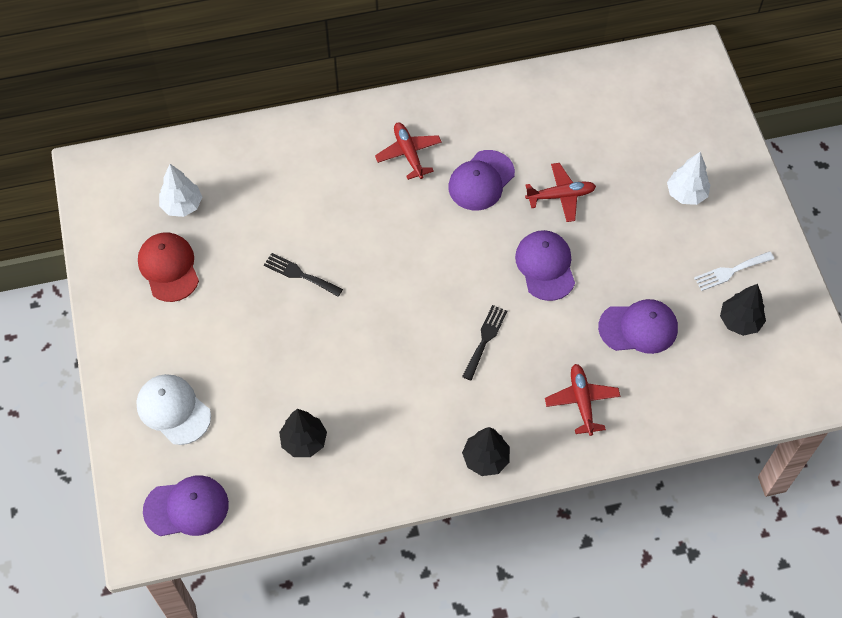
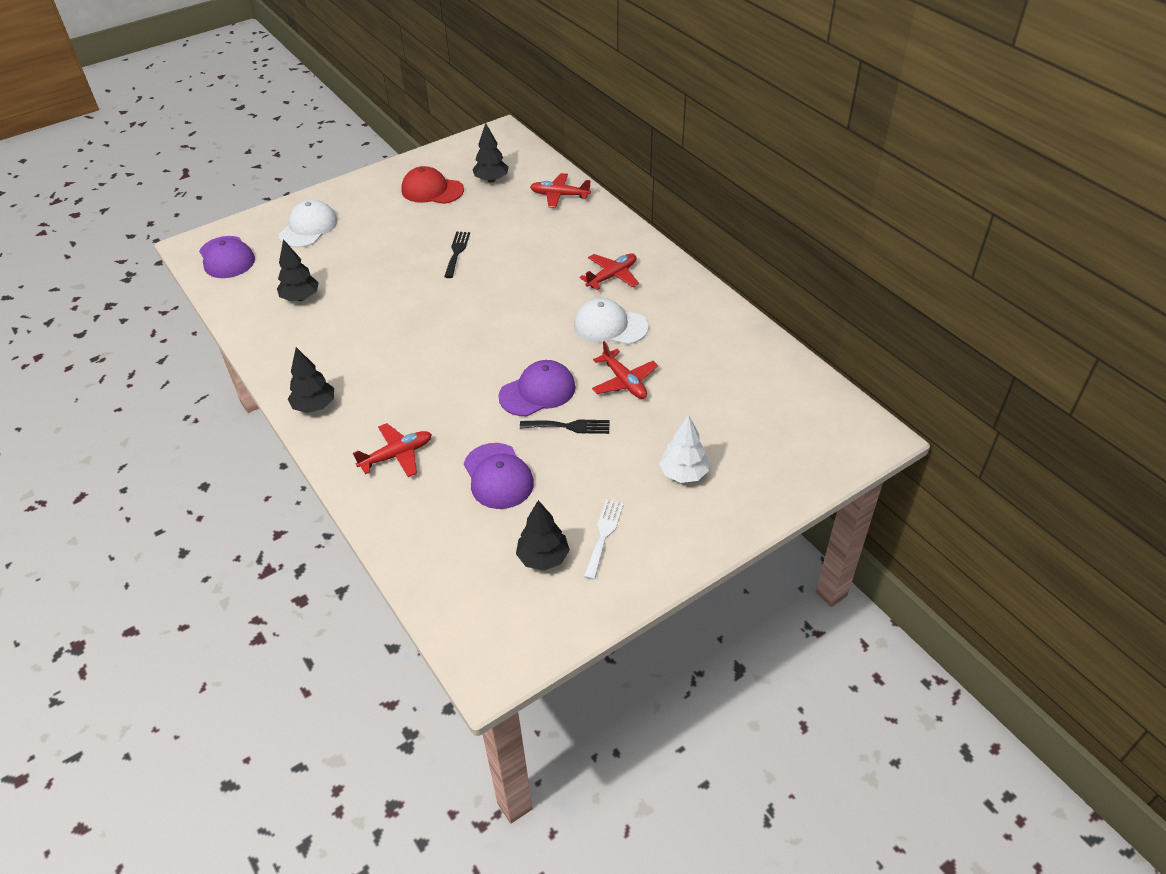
camera: 70 degrees right, 15 degrees down
red cap [138,232,199,302] -> red cap turned 120 degrees counterclockwise [401,166,464,204]
white tree [159,164,202,217] -> black tree [472,123,509,183]
purple cap [448,150,515,210] -> white cap [574,298,648,345]
black fork [462,305,507,381] -> black fork moved to [520,420,610,434]
white fork [694,251,774,291] -> white fork turned 60 degrees clockwise [584,499,624,580]
none -> red plane [530,173,591,208]

